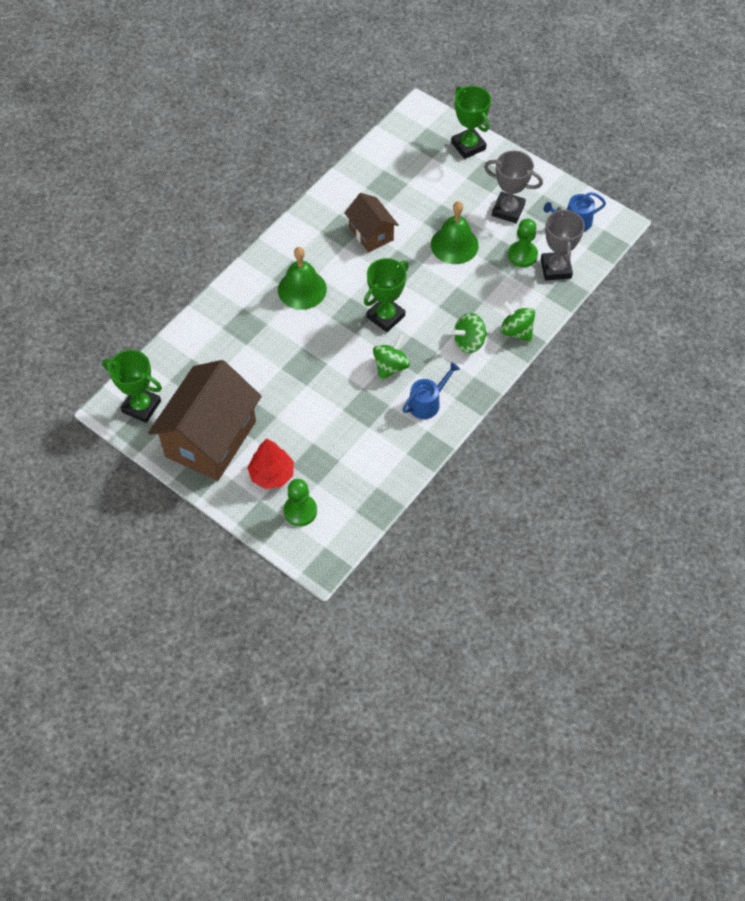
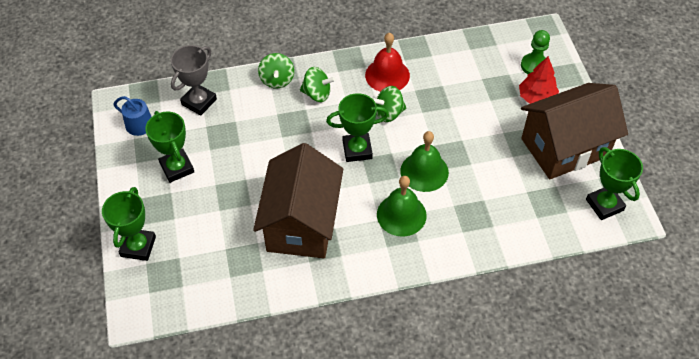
camera: 140 degrees left, 5 degrees down
brown house [344,193,399,253] -> brown house [253,143,343,258], size x1.87
blue watering can [402,362,460,419] -> red bell [365,33,410,92]
green bell [431,201,479,264] -> green bell moved to [400,131,449,192]
grey trophy [484,151,543,223] -> green trophy [145,111,194,183]
green pawn [508,219,538,267] -> none

